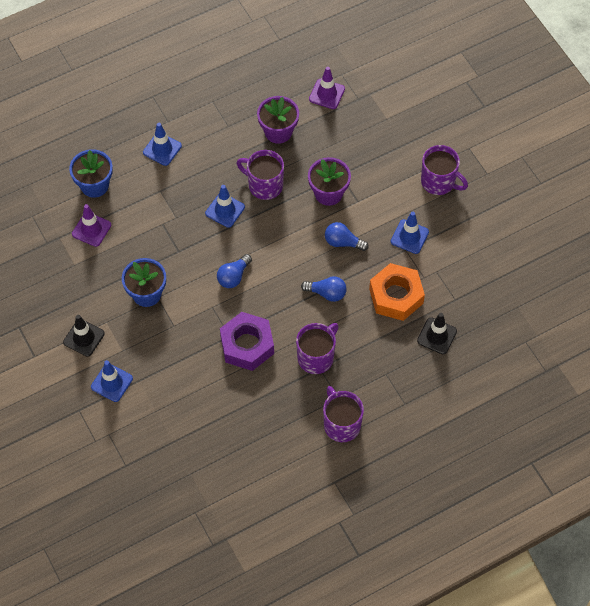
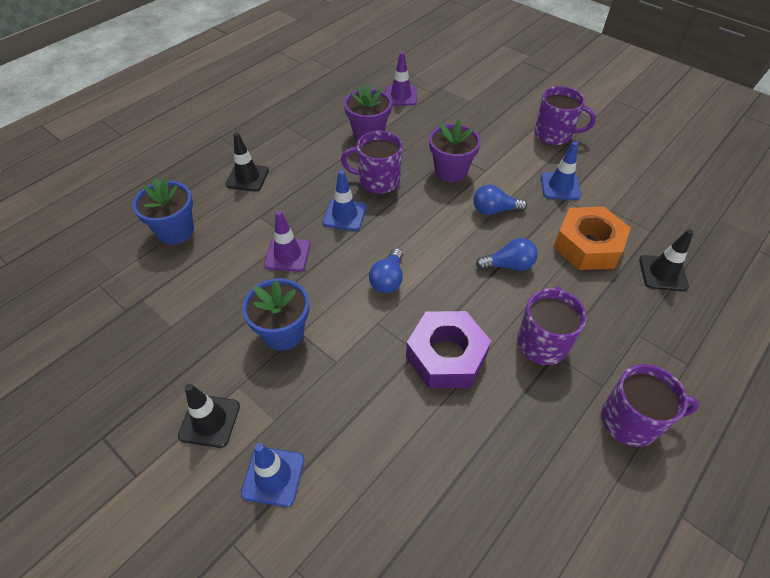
camera: 20 degrees left, 10 degrees down
purple traffic cone [72,204,111,247] -> purple traffic cone moved to [264,210,310,272]
blue traffic cone [143,123,182,166] -> black traffic cone [225,132,269,192]
purple mug [323,386,364,442] -> purple mug turned 135 degrees clockwise [601,364,700,447]

